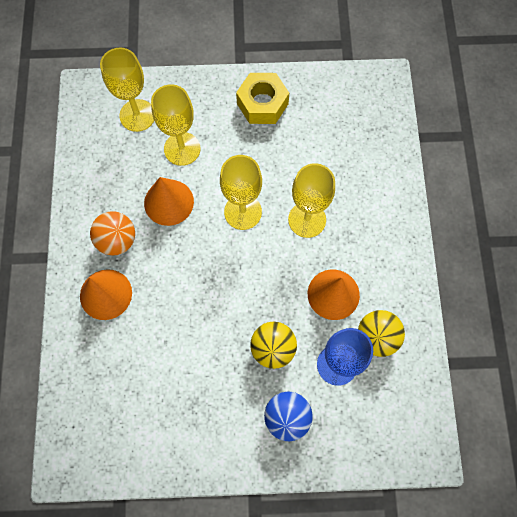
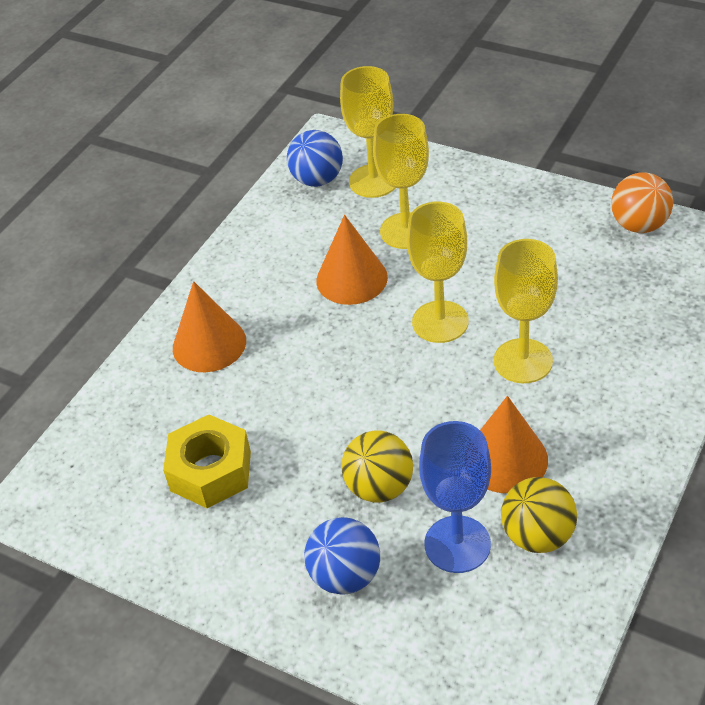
camera: 35 degrees right, 25 degrees down
orange ball [90,211,135,255] -> orange ball moved to [611,172,673,233]
yellow nut [236,73,289,124] -> yellow nut moved to [163,415,251,508]
none -> blue ball [287,130,343,187]

